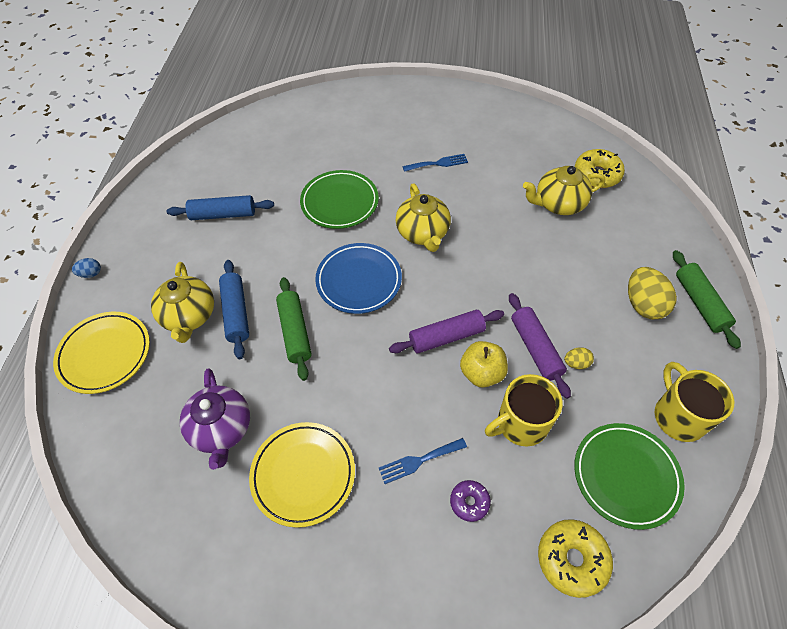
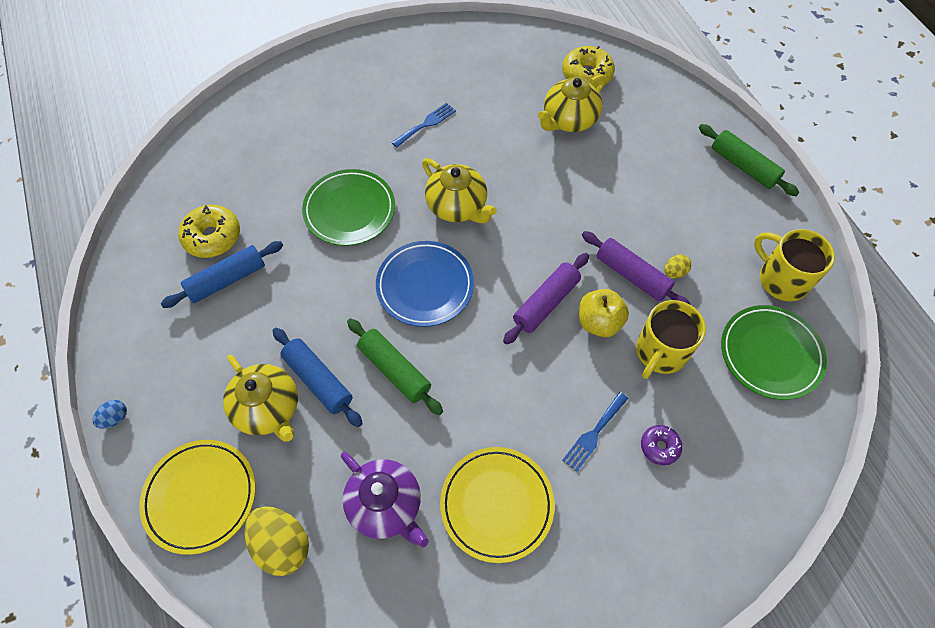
camera: 30 degrees left, 5 degrees up
yellow donut [538,519,613,598] -> yellow donut moved to [178,205,240,258]
yellow egg [628,267,677,319] -> yellow egg moved to [244,506,309,576]

